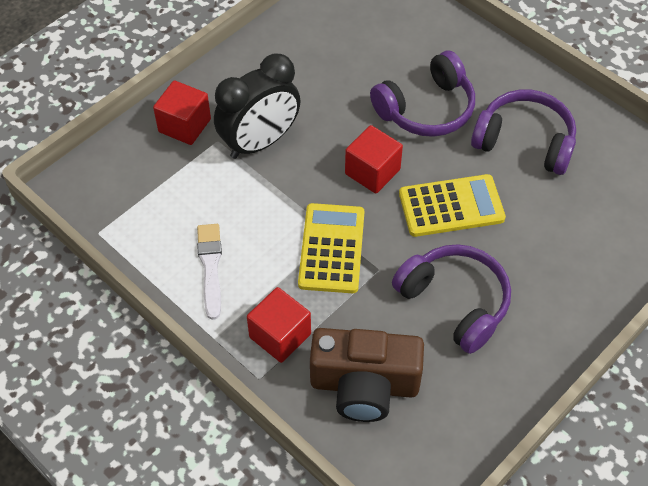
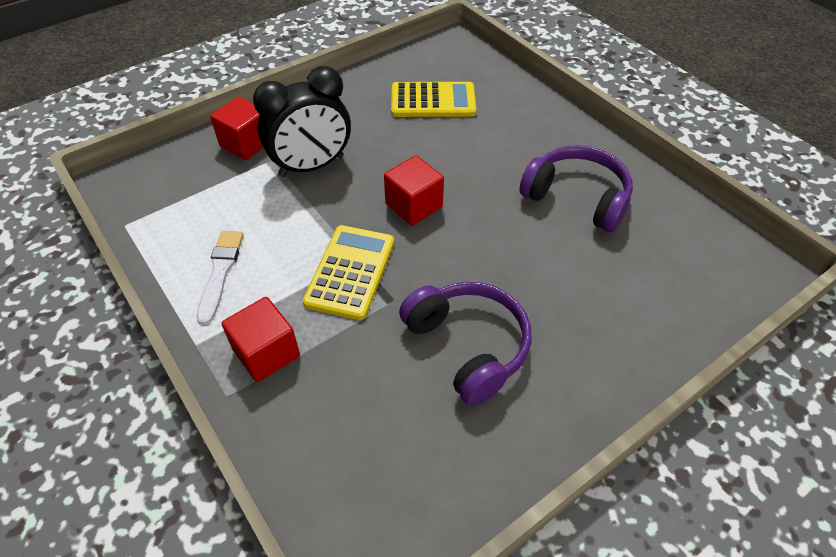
camera: 10 degrees right, 5 degrees down
brown camera [310,328,424,422] -> none
purple headphones [370,51,475,137] -> none
yellow calculator [399,174,506,237] -> yellow calculator moved to [391,82,476,117]

